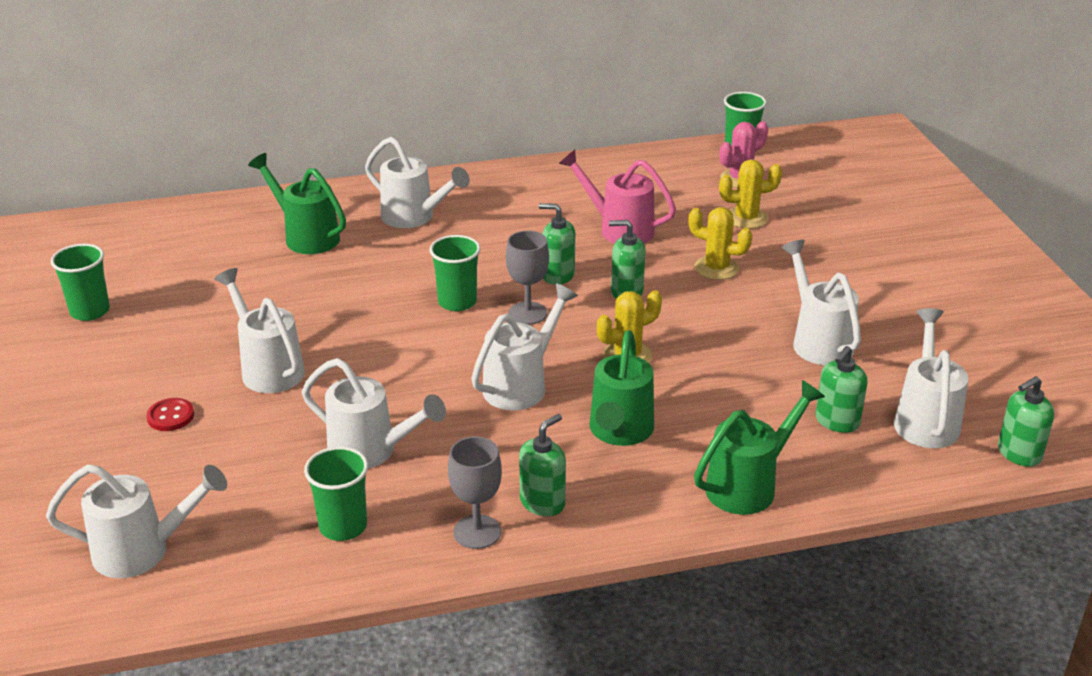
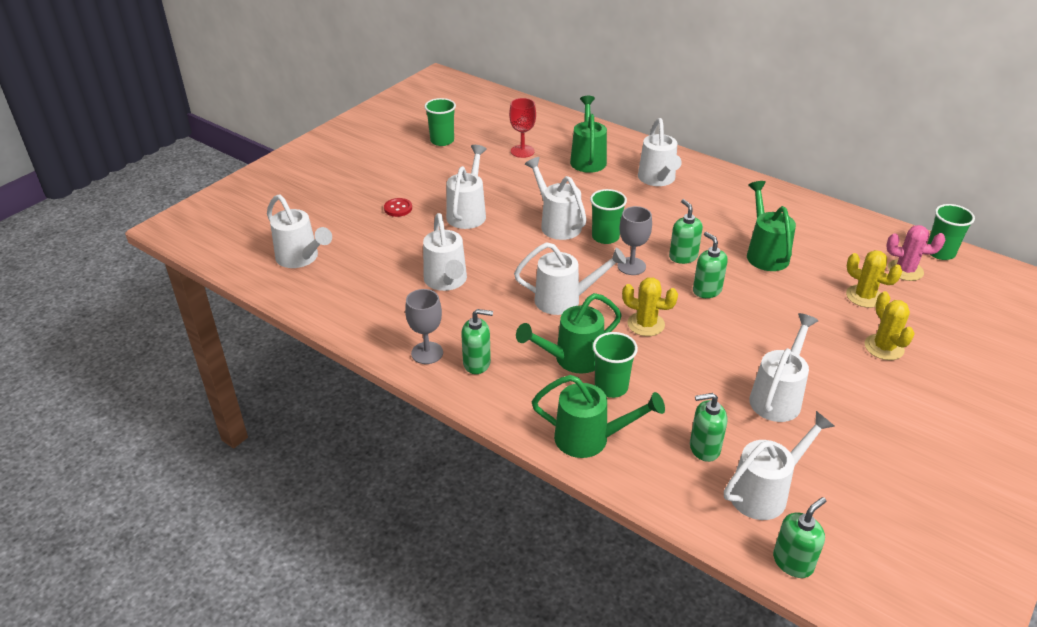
camera: 50 degrees right, 5 degrees up
green cup [304,446,368,541] -> green cup moved to [593,332,638,398]
pink watering can [559,150,676,244] -> green watering can [747,181,796,271]
yellow cactus [688,207,752,280] -> yellow cactus moved to [865,291,914,360]
green soap dispenser [998,376,1054,467] -> green soap dispenser turned 120 degrees clockwise [773,497,826,578]
none -> red goblet [509,98,536,158]
none -> white watering can [525,157,587,240]

